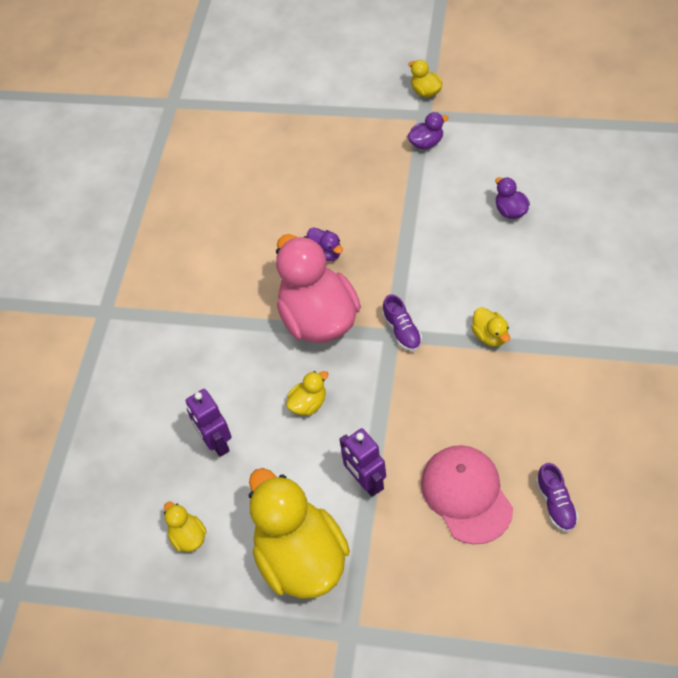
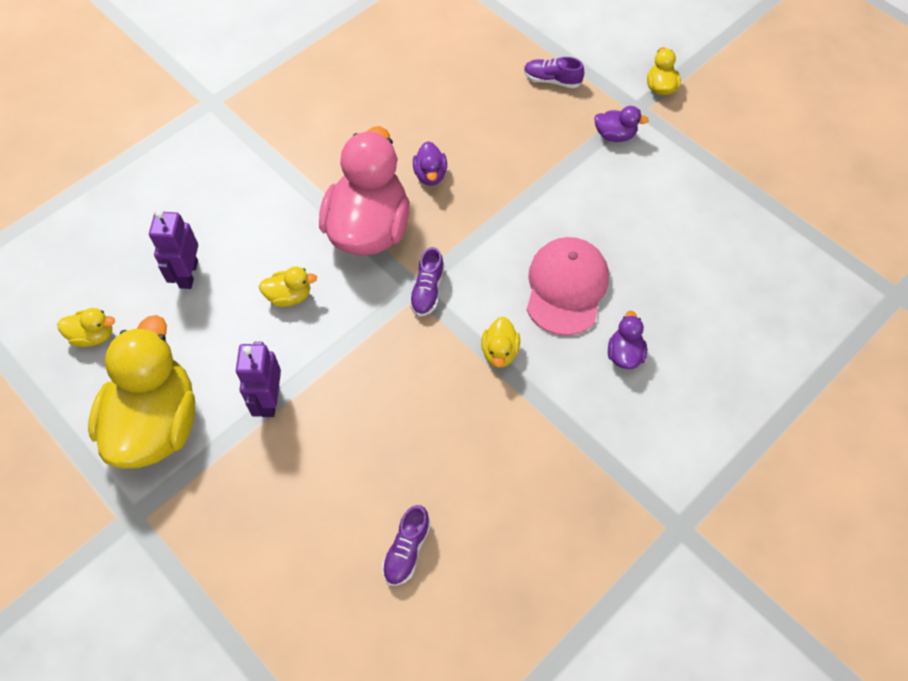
camera: 30 degrees right, 5 degrees up
yellow duck [164,502,207,552] -> yellow duck turned 90 degrees clockwise [57,308,115,347]
pink cap [421,445,513,544] -> pink cap moved to [527,237,609,336]
purple duck [495,177,530,219] -> purple duck moved to [608,311,647,369]
none -> purple shoe [524,57,584,88]

